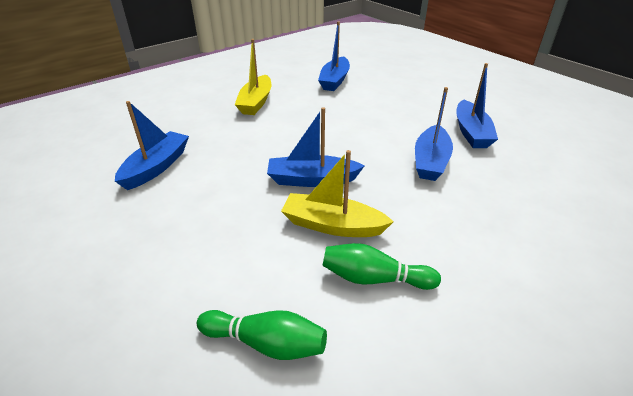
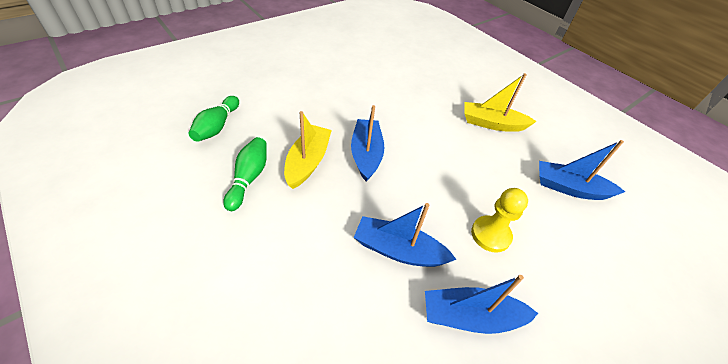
camera: 85 degrees right, 10 degrees up
blue boat [115,101,189,190] -> none
none -> yellow pawn [471,188,528,253]

